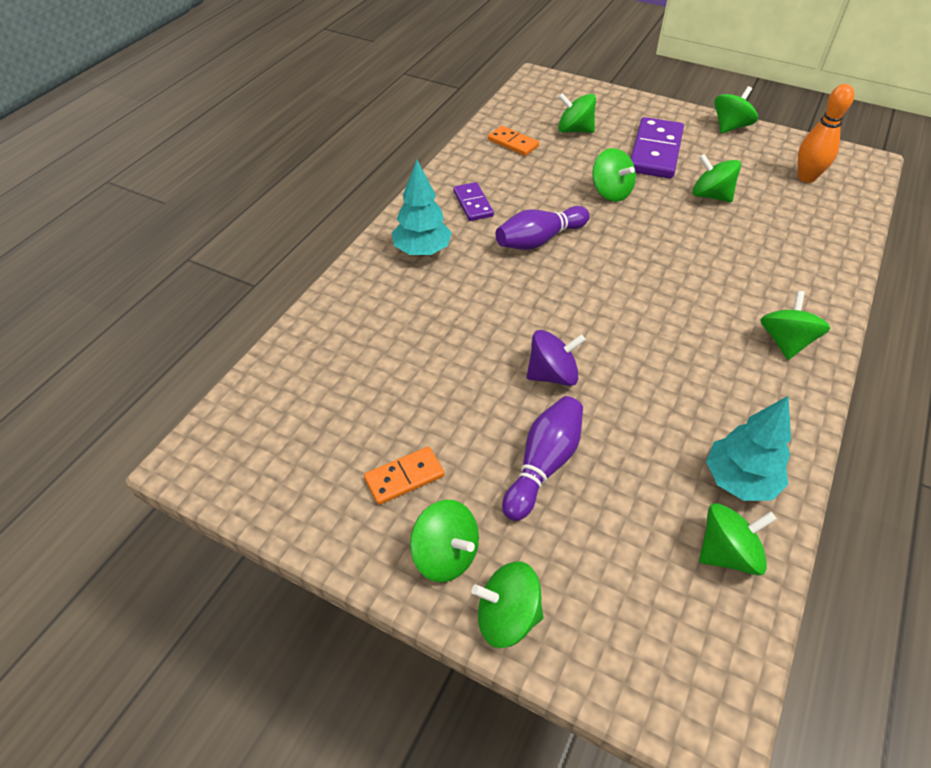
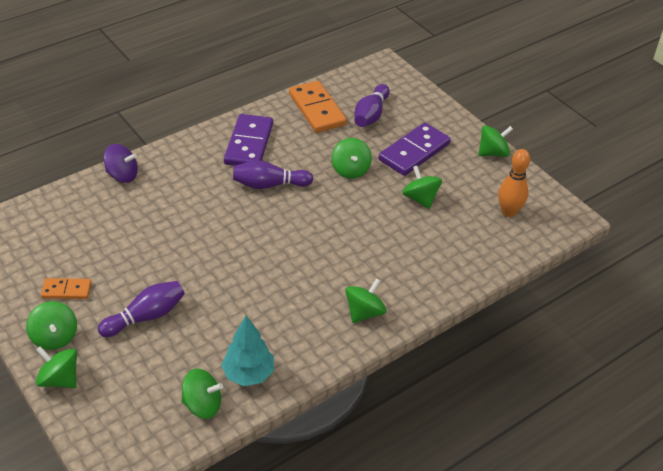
camera: 25 degrees right, 5 degrees down
turquoise tree [392,160,452,256] -> none
purple domino [453,182,494,221] -> purple domino [224,114,273,166], size x1.82
orange domino [488,126,539,156] -> orange domino [289,81,347,133], size x1.82
purple spinning top [527,330,586,386] -> purple spinning top moved to [103,144,138,183]
green spinning top [558,93,596,133] -> purple bowling pin [355,84,390,127]

